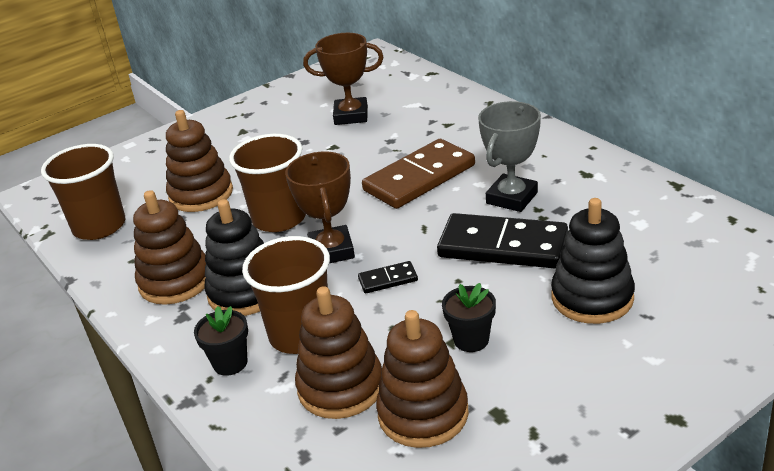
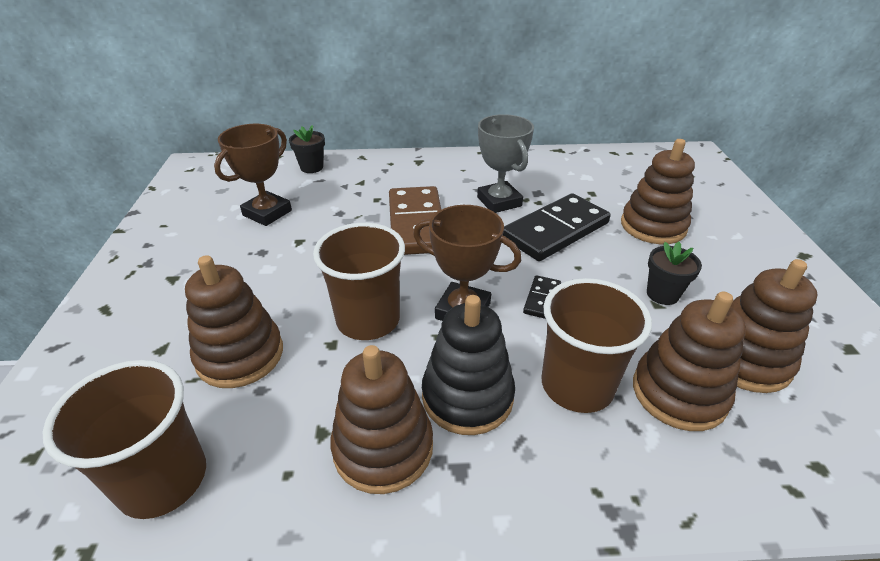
camera: 60 degrees left, 5 degrees up
black flower pot [194,306,248,376] -> black flower pot moved to [289,125,325,173]
black stacking toy [551,198,635,324] -> brown stacking toy [621,139,695,244]

